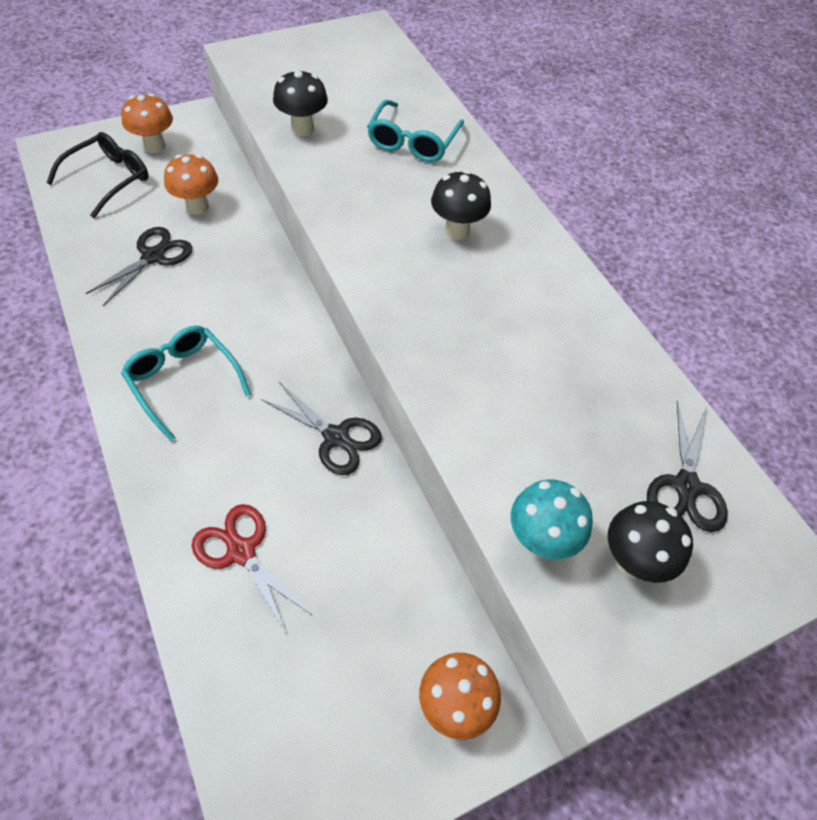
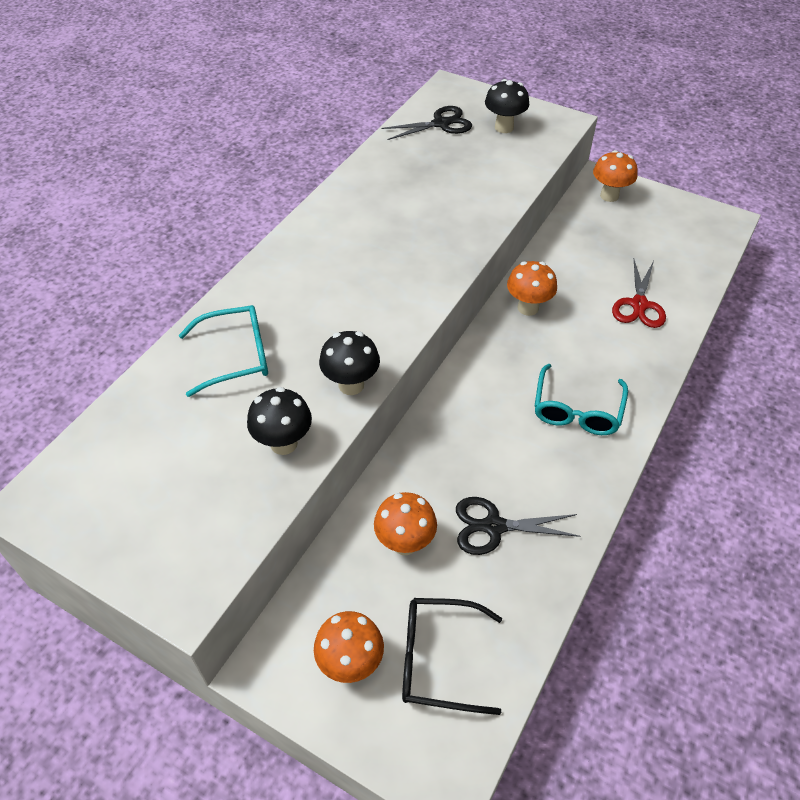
camera: 120 degrees left, 5 degrees down
black scissors [261,382,382,475] -> orange mushroom [507,261,557,316]
black mushroom [431,170,491,240] -> black mushroom moved to [319,331,380,395]
turquoise mushroom [511,479,593,560] -> none

